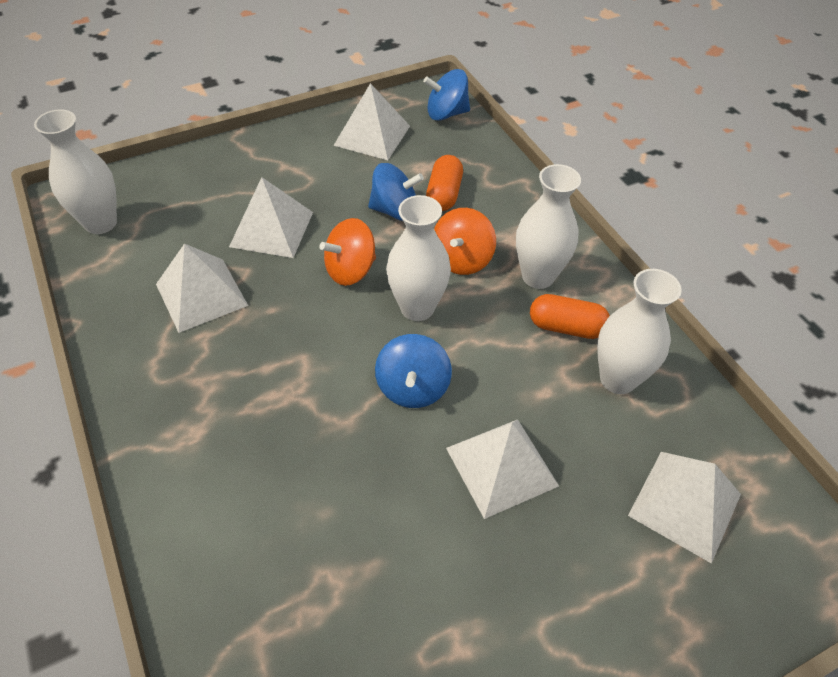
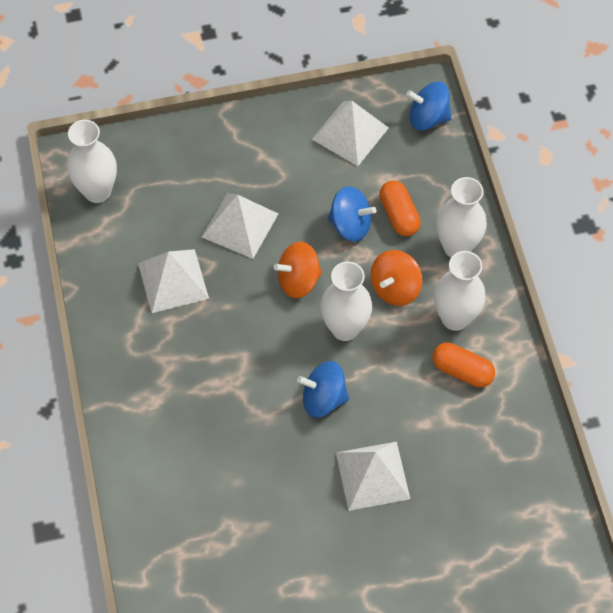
camera: 15 degrees right, 10 degrees up
blue spinning top [375,334,452,408] -> blue spinning top turned 75 degrees clockwise [297,361,349,418]
orange capsule [426,155,463,211] -> orange capsule turned 45 degrees counterclockwise [379,180,421,236]
white vase [597,269,682,394] -> white vase moved to [436,177,487,257]
white pyramid [628,452,741,564] -> none

